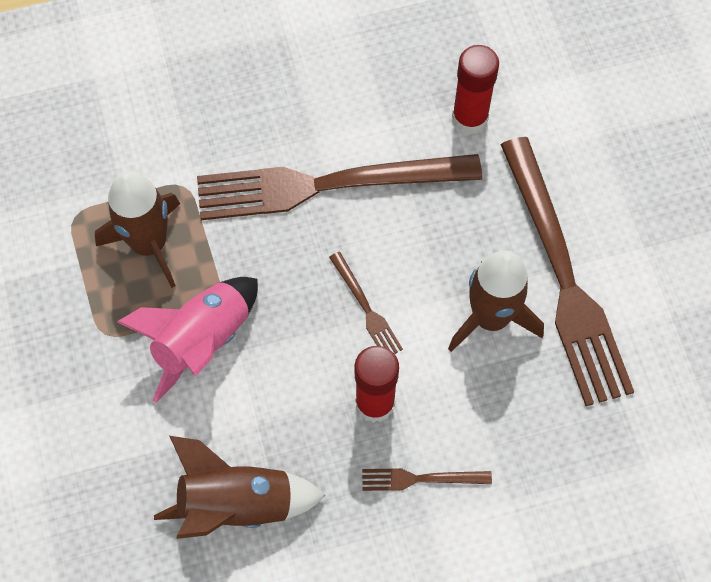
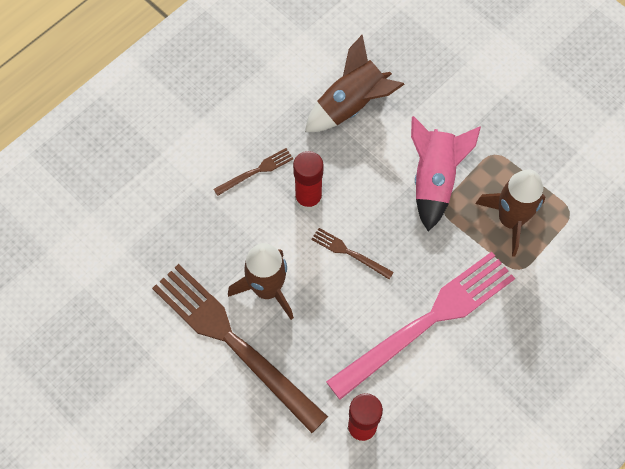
camera: 150 degrees right, 0 degrees up
brown fork [197,154,482,220] -> pink fork [326,252,515,400]

